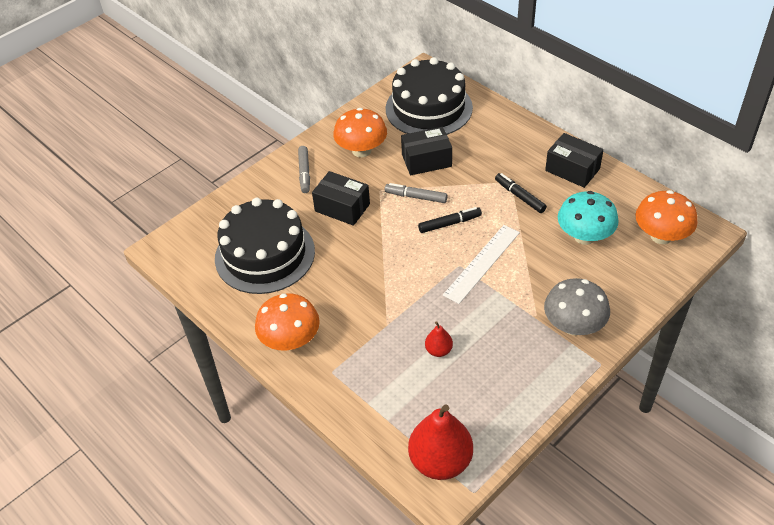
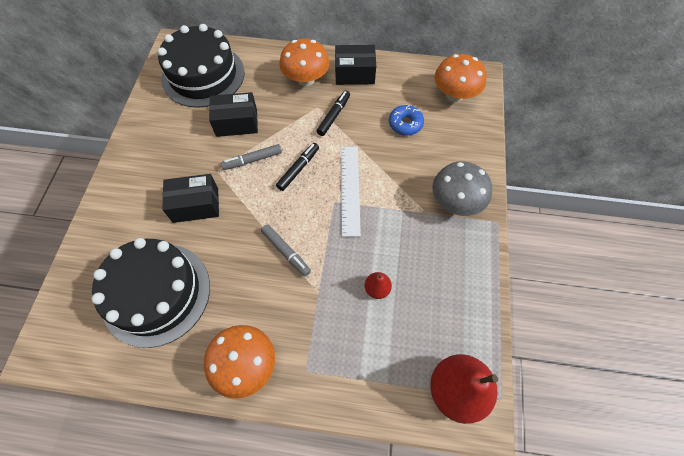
camera: 40 degrees left, 15 degrees up
grey marker [298,146,310,193] -> grey marker moved to [261,224,311,276]
orange mushroom [333,108,387,157] -> orange mushroom moved to [279,39,330,86]
black box [401,127,452,175] -> black box turned 45 degrees clockwise [209,92,258,137]
black marker [495,173,547,213] -> black marker turned 105 degrees clockwise [317,91,350,136]
turquoise mushroom [558,191,619,245] -> blue donut [389,105,424,135]

